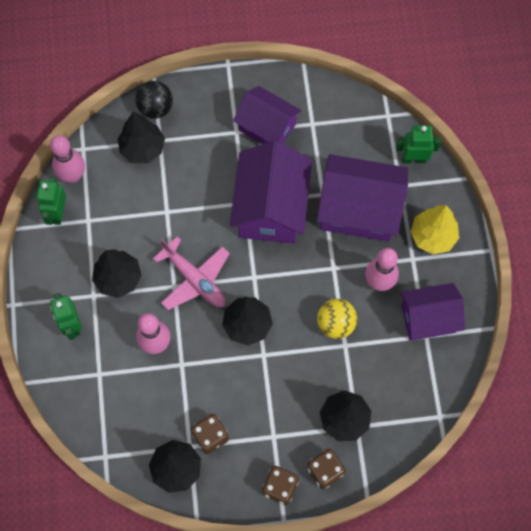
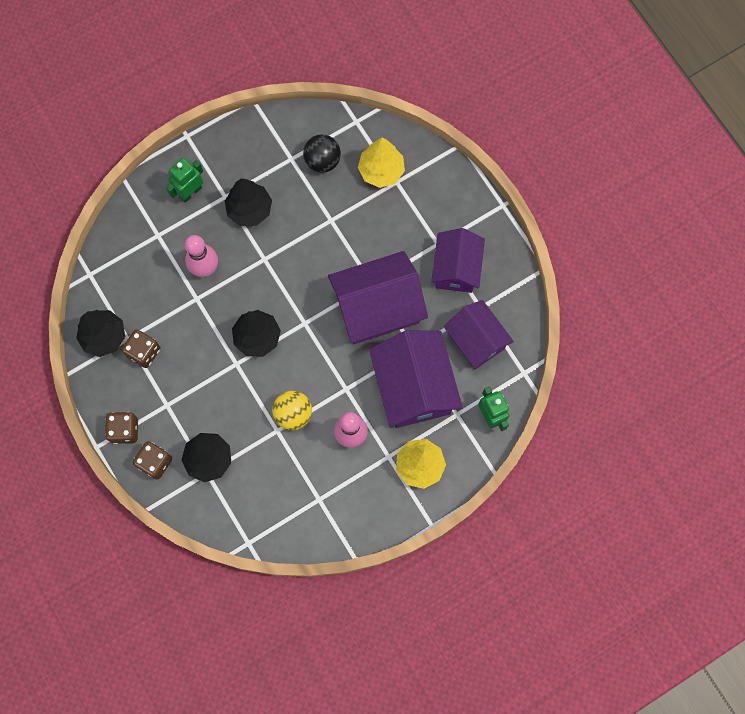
camera: 65 degrees right, 5 degrees up
green robot [36,178,66,225] -> none
pink bowling pin [50,135,85,183] -> none
black tree [118,112,165,163] -> yellow tree [358,137,405,188]
black ball [135,81,173,119] -> black ball moved to [303,134,341,173]
pink plane [153,236,230,310] -> none
purple house [401,283,465,341] -> purple house moved to [444,300,514,369]

